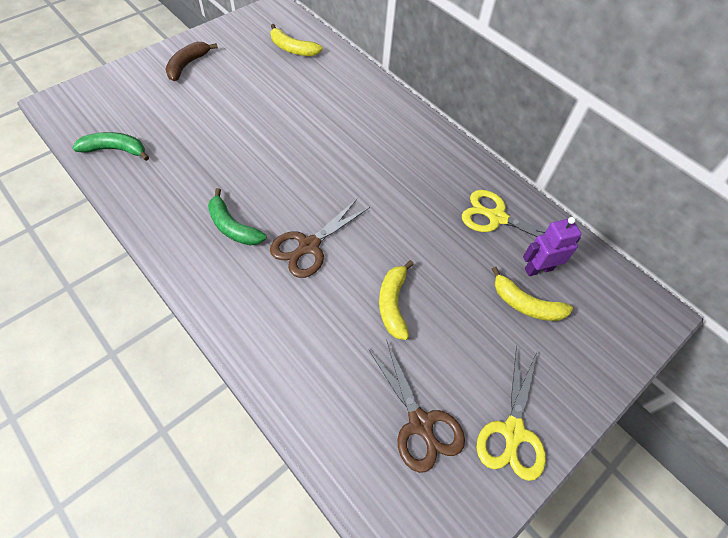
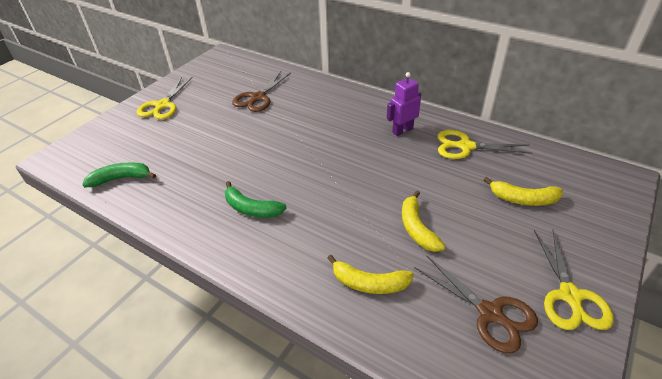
camera: 10 degrees left, 15 degrees down
brown banana [166,42,218,81] -> yellow scissors [136,77,192,120]
yellow banana [270,24,323,56] -> yellow banana moved to [327,255,414,294]
brown scissors [270,198,370,278] -> brown scissors moved to [232,72,291,112]
purple robot [523,217,581,276] -> purple robot moved to [387,72,421,136]

